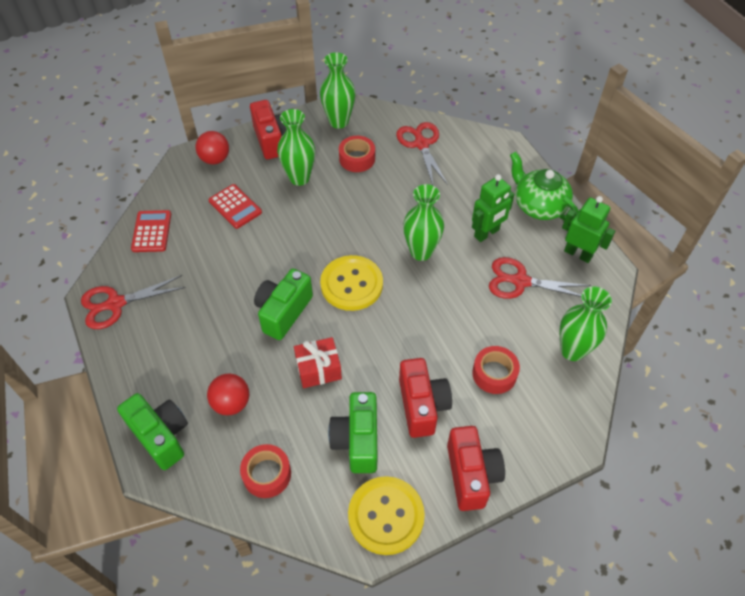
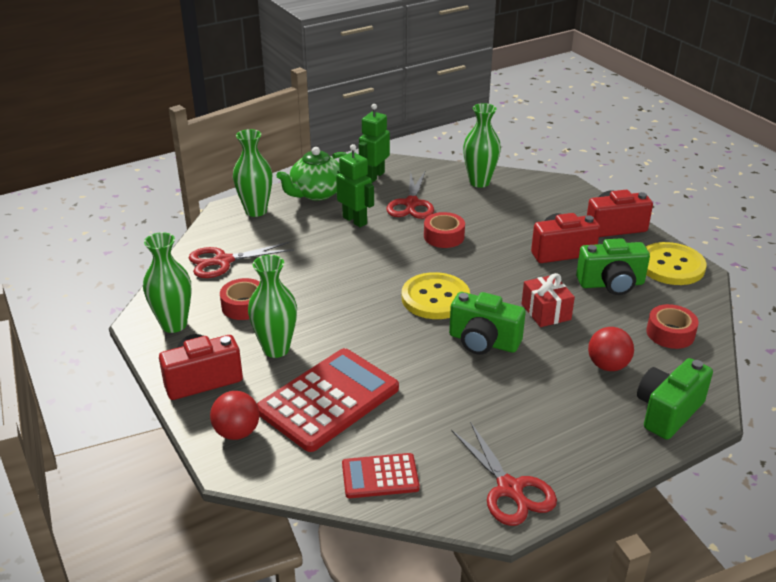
camera: 95 degrees left, 20 degrees down
red calculator [208,184,262,229] -> red calculator [257,348,399,452], size x1.88
green vase [403,184,444,261] -> green vase moved to [233,129,272,217]
red tape [472,346,520,394] -> red tape moved to [424,212,465,248]

